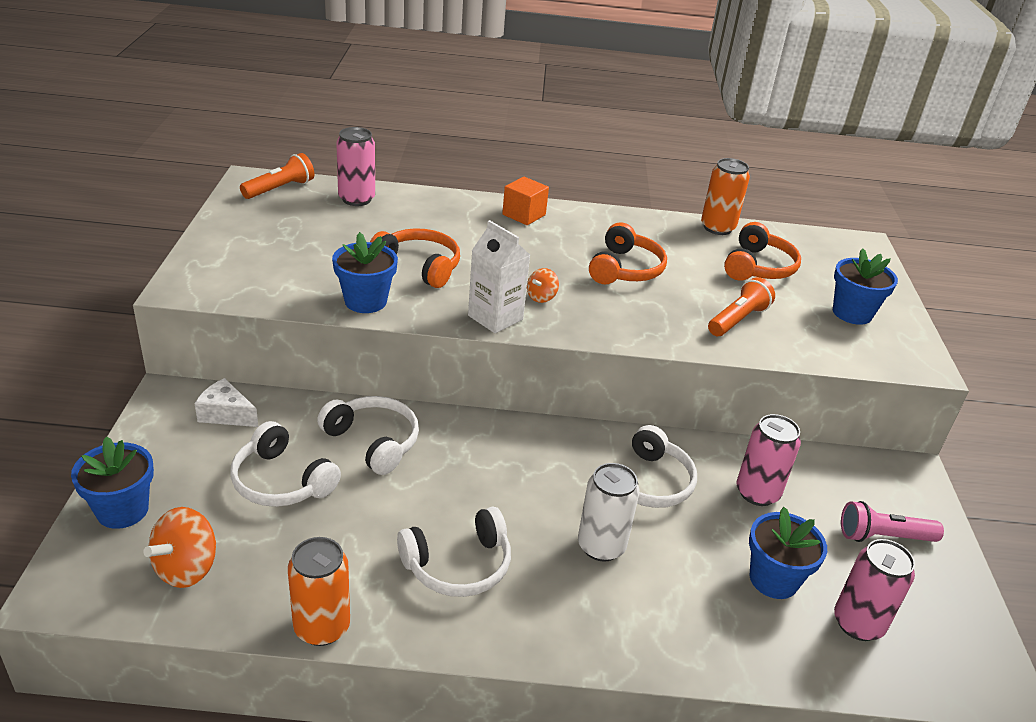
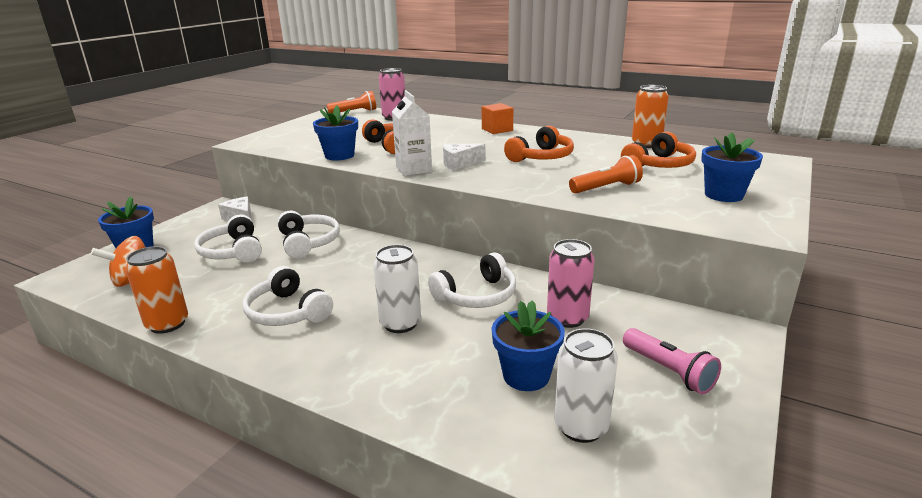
camera: 30 degrees right, 10 degrees down
white headphones [397,507,511,597] -> white headphones turned 45 degrees clockwise [243,266,333,326]
orange spinning top [527,268,559,303] -> white cheese [443,144,485,171]
pink can [834,539,915,641] -> white can [554,328,618,443]
pink flashlight [841,501,944,542] -> pink flashlight turned 150 degrees counterclockwise [623,328,721,395]

